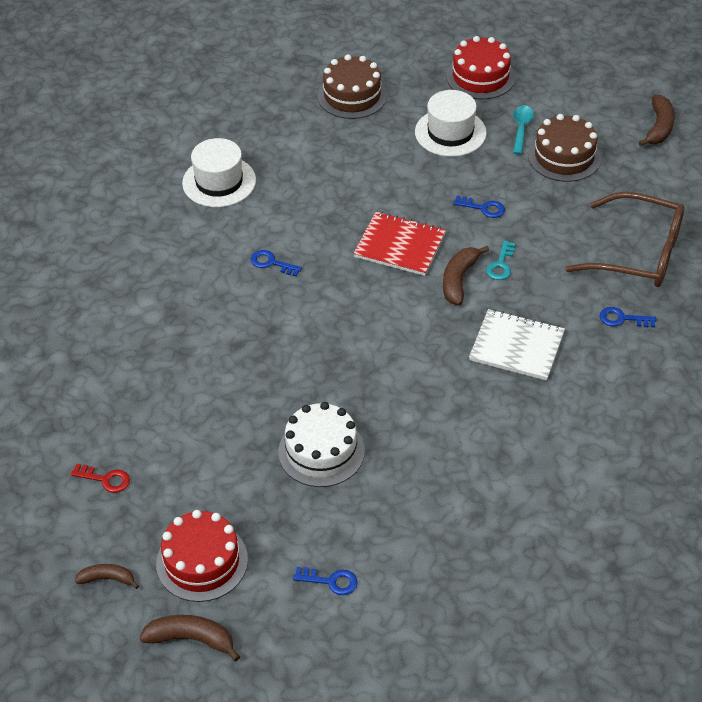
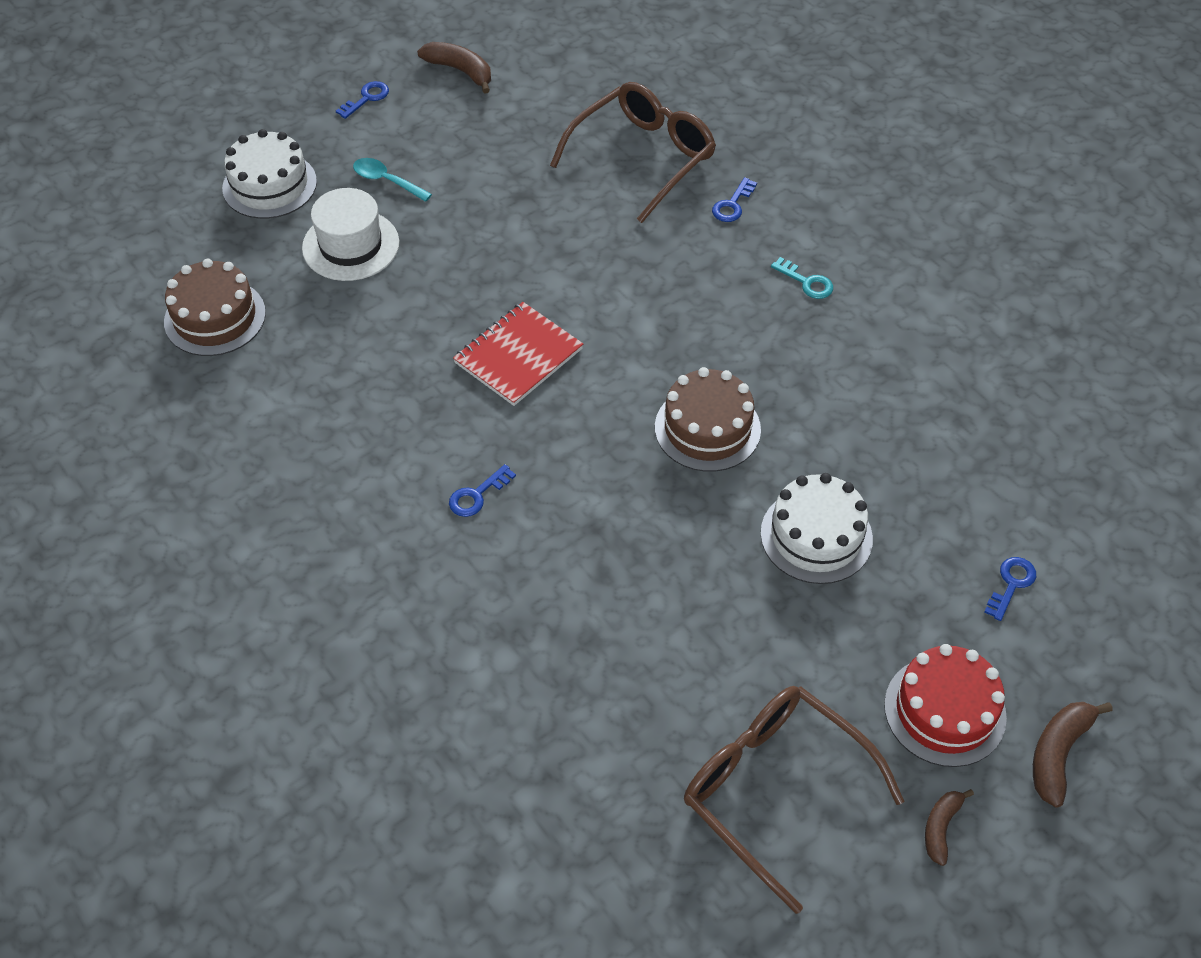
camera: 70 degrees left, 5 degrees up
red key [71,464,130,493] -> brown glasses [684,686,905,914]
white hat [182,138,256,207] -> none
brown banana [443,246,489,305] -> none
red cake [446,36,515,99] -> white cake [222,129,317,219]
blue key [453,196,505,218] -> blue key moved to [336,81,389,119]
white notebook [469,309,565,381] -> none
turquoise key [486,241,516,280] -> turquoise key moved to [771,257,833,299]
brown cake [528,114,601,182] -> brown cake moved to [655,367,761,472]

